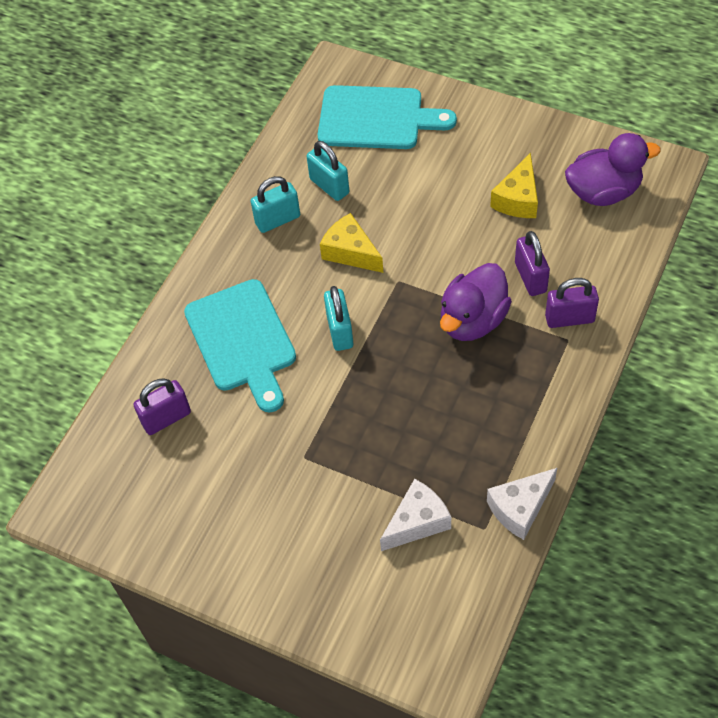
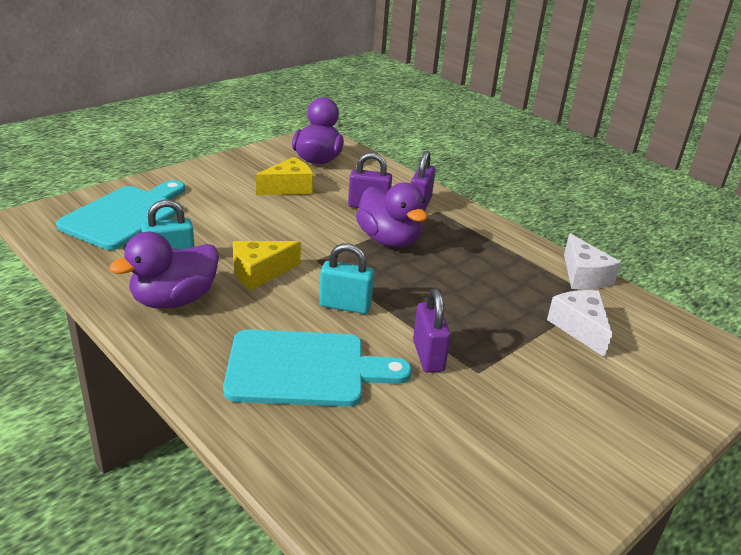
camera: 75 degrees left, 25 degrees down
purple padlock [133,378,191,435] -> purple padlock moved to [413,288,451,373]
turquoise padlock [251,176,300,233] -> purple duck [109,232,219,309]
yellow cheese [490,153,538,218] -> yellow cheese turned 75 degrees counterclockwise [256,157,313,195]

